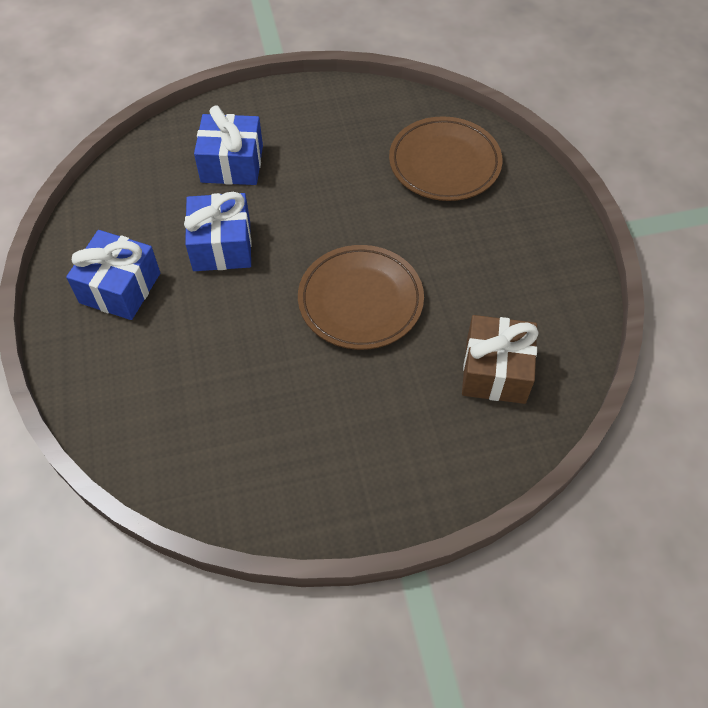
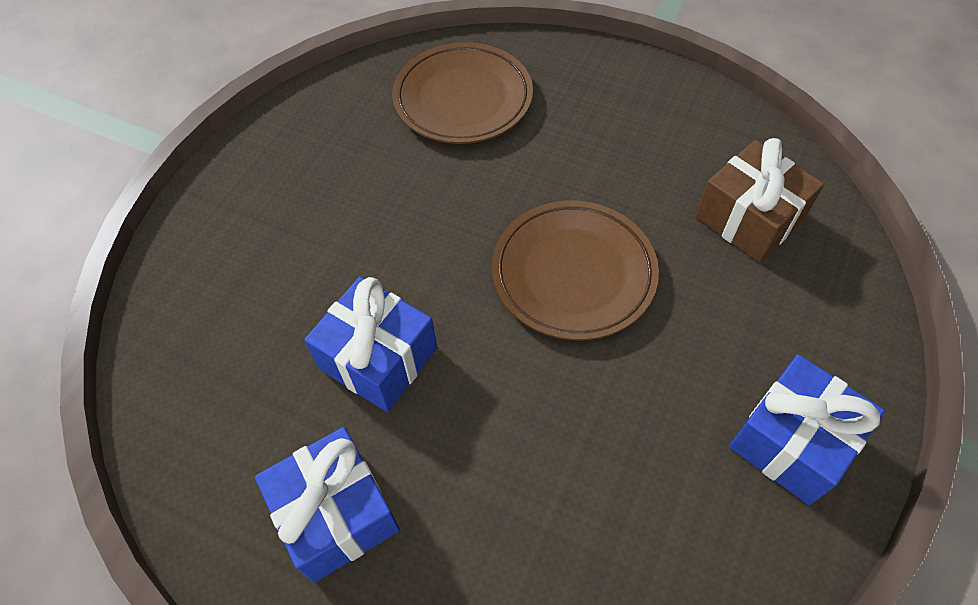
camera: 50 degrees left, 0 degrees up
blue gift [194,105,263,185] -> blue gift moved to [729,354,884,505]

